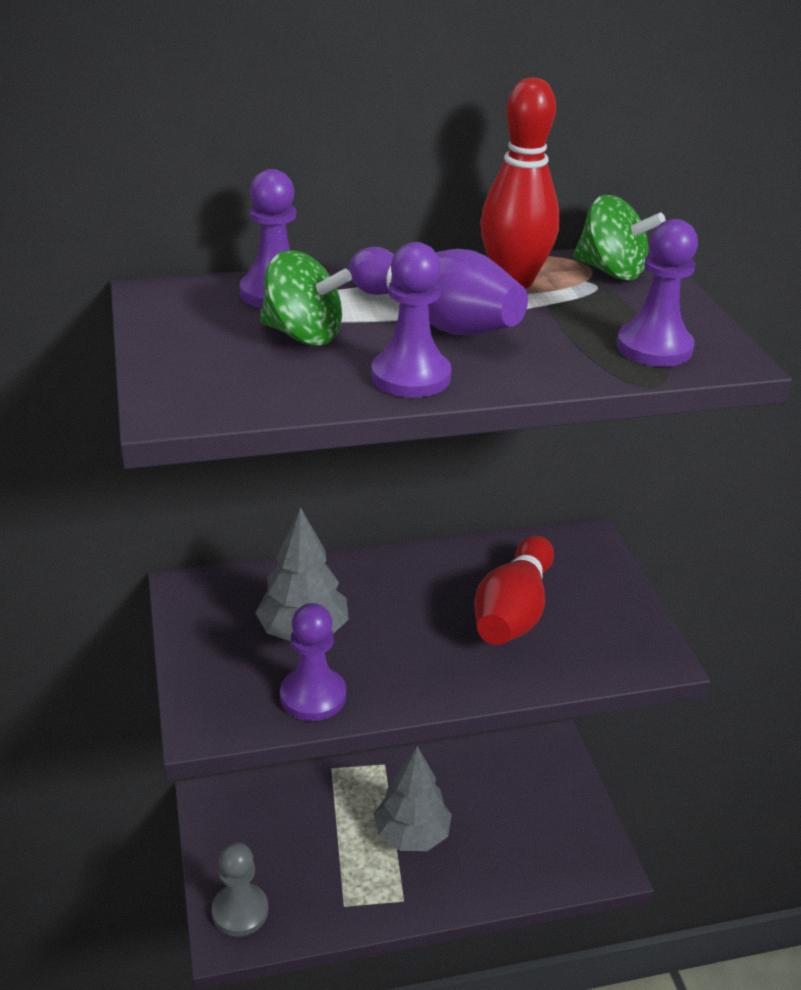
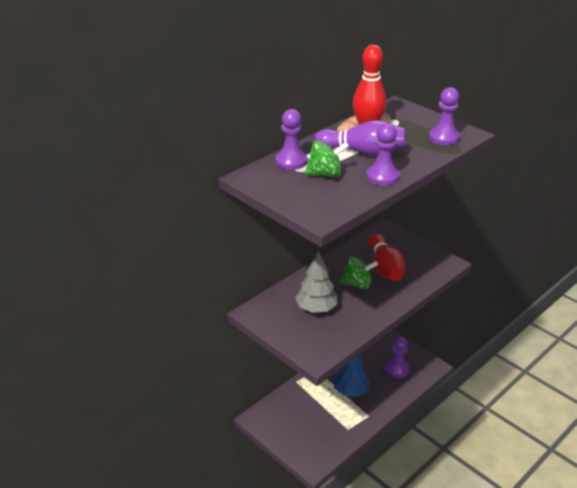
camera: 30 degrees left, 0 degrees up
grey pawn [212,842,268,936] -> none
purple pawn [280,603,346,721] -> purple pawn moved to [385,336,410,378]
grey tree [374,746,452,851] -> blue tree [333,355,370,397]
green spinning top [573,195,666,280] -> green spinning top moved to [340,256,378,289]

